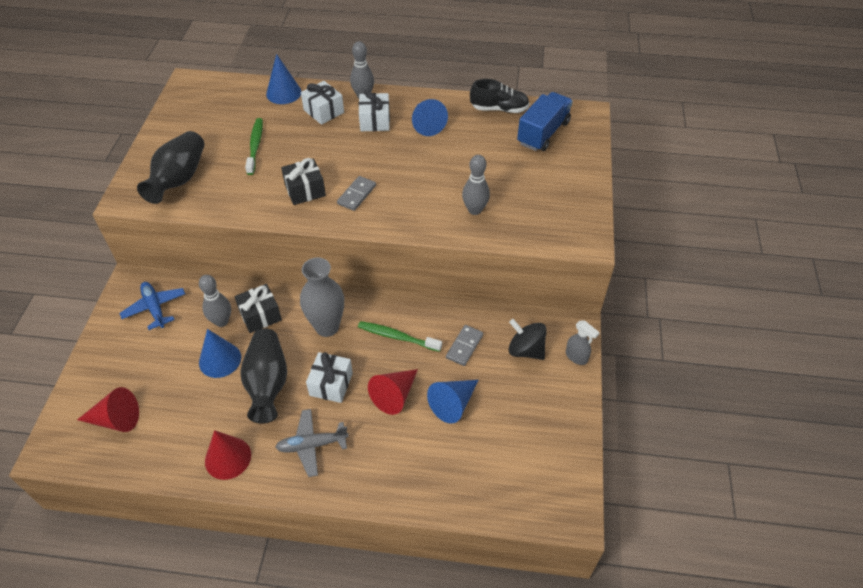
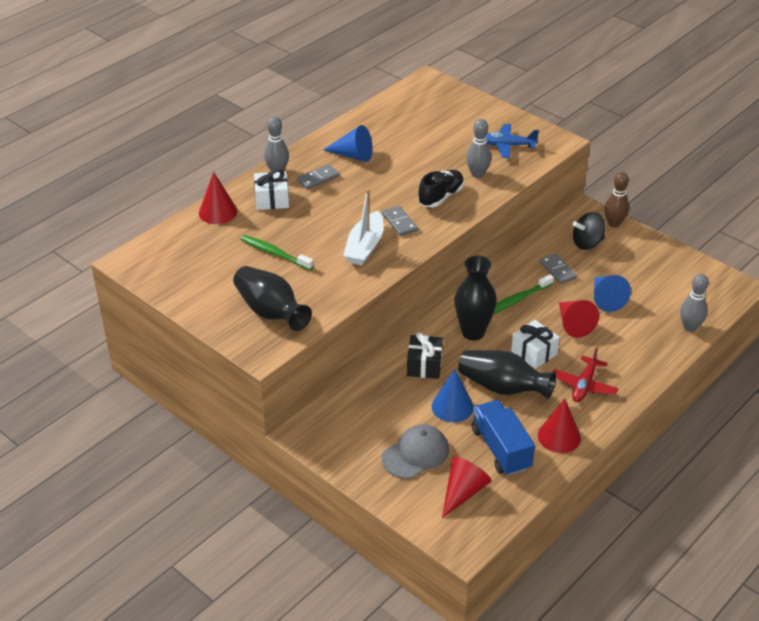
camera: 55 degrees left, 10 degrees down
blue plane [119,282,185,330] -> blue plane moved to [486,124,539,158]
grey bowling pin [199,275,231,327] -> grey bowling pin moved to [680,274,709,332]
blue cone [266,54,302,104] -> red cone [199,172,238,224]
grey plane [275,409,349,477] -> red plane [553,347,619,402]
black gift [281,158,326,205] -> white boat [343,189,384,265]
grey vase [300,258,344,337] -> black vase [454,255,497,341]
white gift [359,90,390,131] -> grey domino [297,164,339,190]
black shoe [470,79,529,113] -> black shoe moved to [418,170,464,207]
blue truck [517,92,573,151] -> blue truck moved to [472,400,535,476]
grey spray bottle [566,321,600,365] -> brown bowling pin [605,172,629,228]
none -> grey cap [382,424,449,479]

